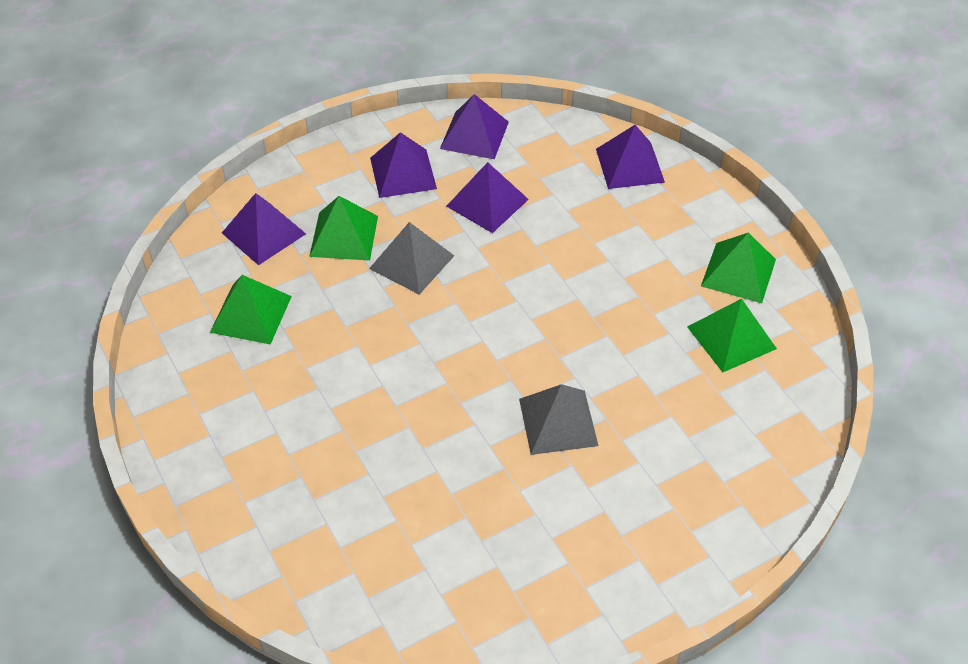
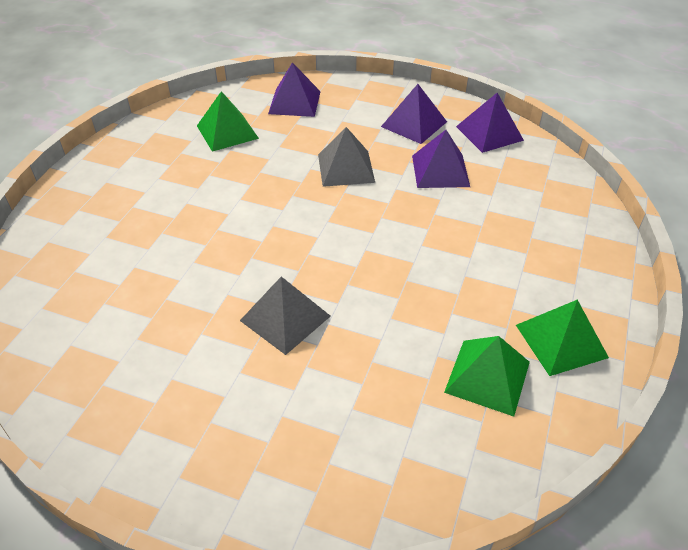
camera: 50 degrees right, 5 degrees down
green pyramid [309,196,378,261] -> none
purple pyramid [596,125,665,189] -> none

